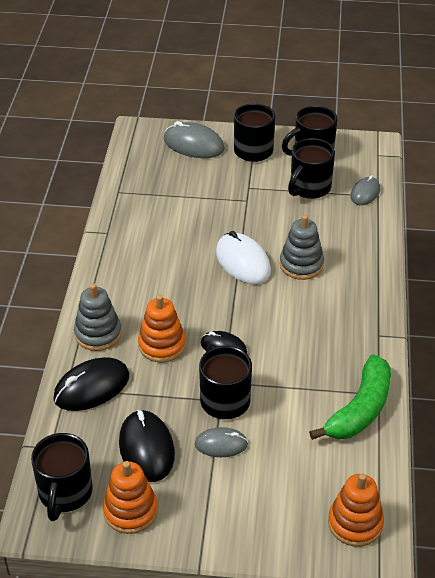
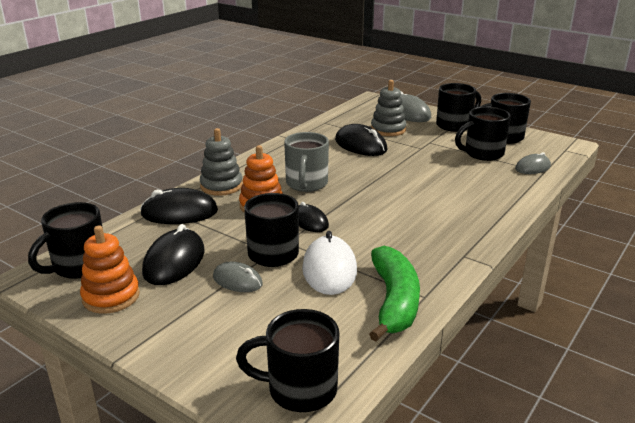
camera: 30 degrees right, 15 degrees down
white mouse [216,231,271,284] -> white mouse moved to [302,231,357,295]
grey stacking toy [280,215,324,280] -> grey stacking toy moved to [371,80,407,136]
green banana [309,354,391,440] -> green banana turned 60 degrees counterclockwise [369,246,420,341]
orange stacking toy [328,473,384,547] -> black mug [236,309,339,412]
none -> grey mug [284,132,329,192]
none -> black mouse [335,124,387,156]

